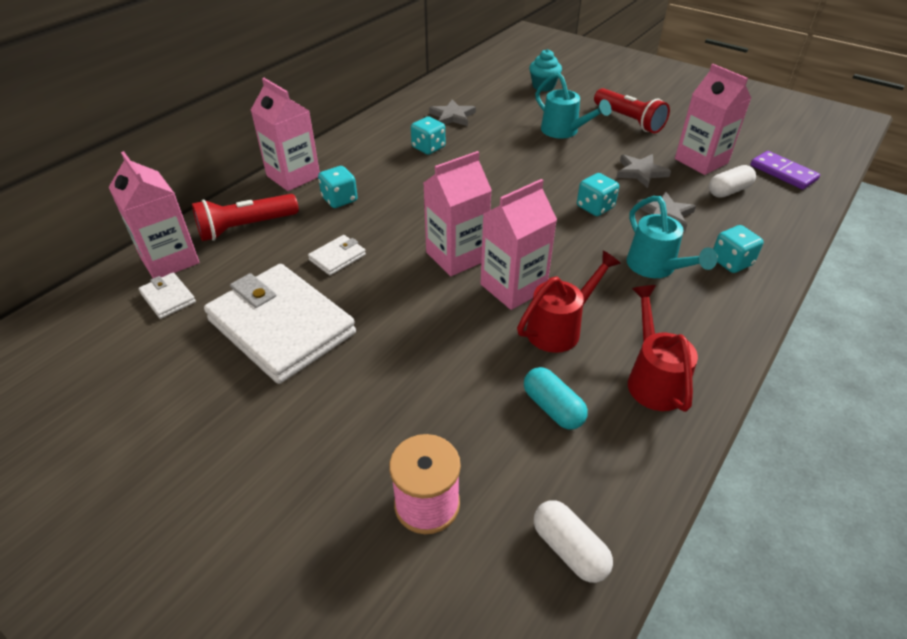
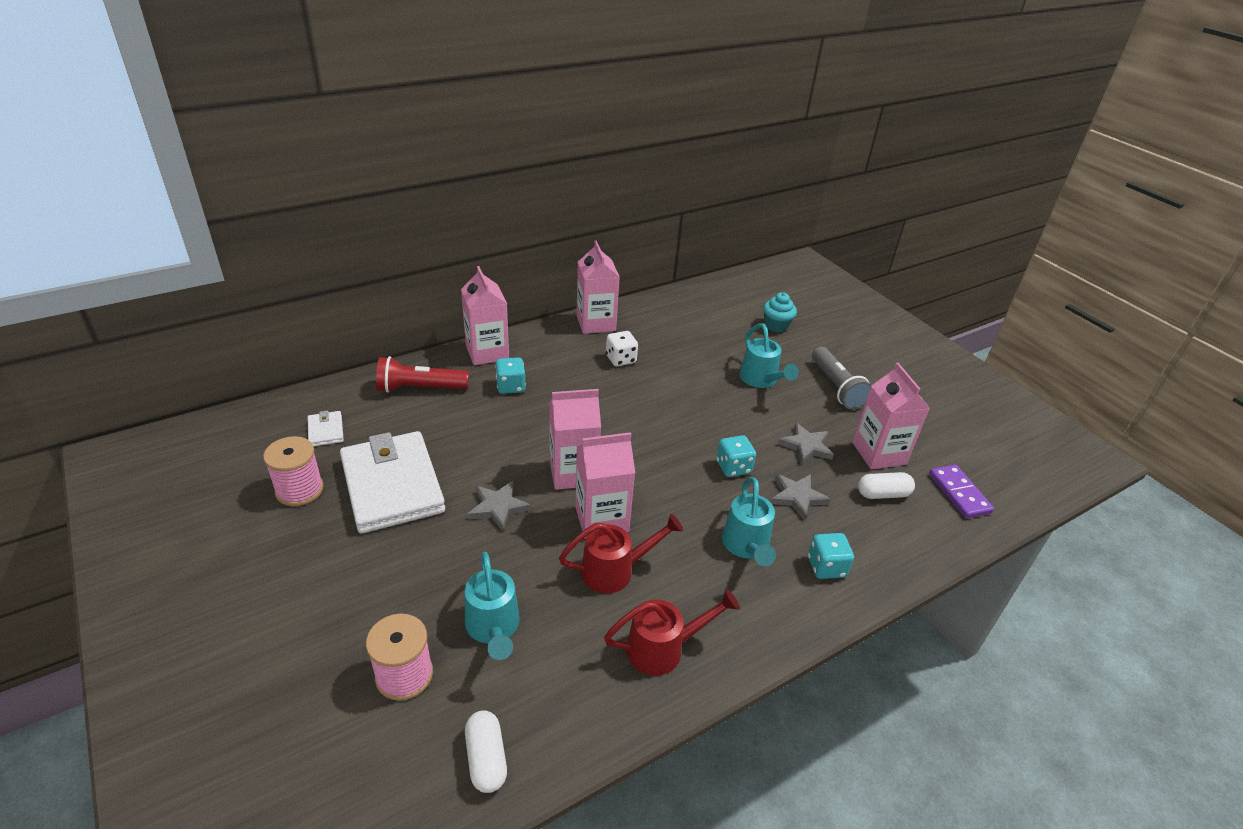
camera: 20 degrees right, 5 degrees down
pink carton [108,151,200,278] -> pink carton moved to [576,241,620,334]
white wallet [308,235,366,275] -> none
turquoise dice [411,117,445,155] -> white dice [606,331,638,366]
grey star [429,99,476,126] -> grey star moved to [468,481,531,531]
turquoise capsule [524,367,588,430] -> none
red flashlight [594,88,670,133] -> grey flashlight [812,347,871,410]
red watering can [628,285,698,412] -> red watering can turned 60 degrees clockwise [604,589,740,676]
none -> pink spool [263,436,324,506]
none -> turquoise watering can [465,552,520,660]

